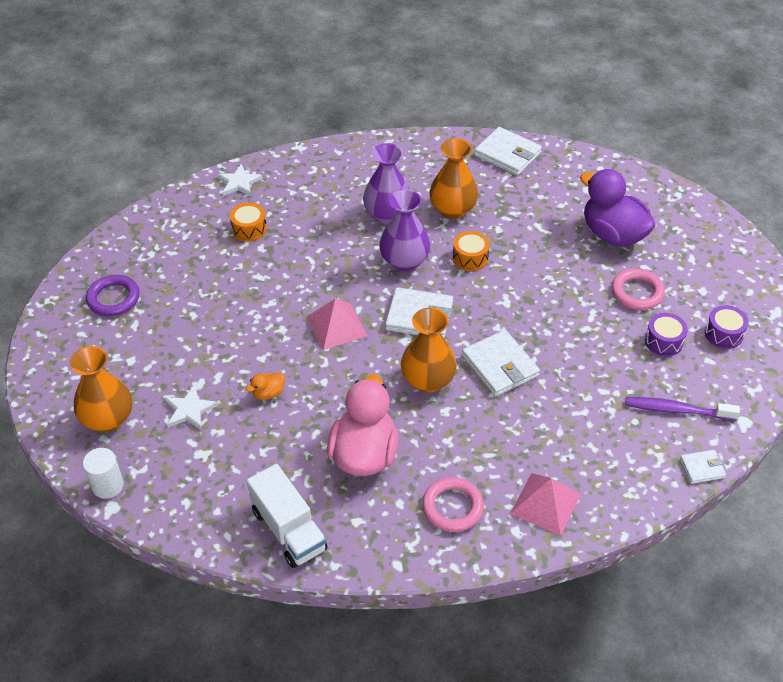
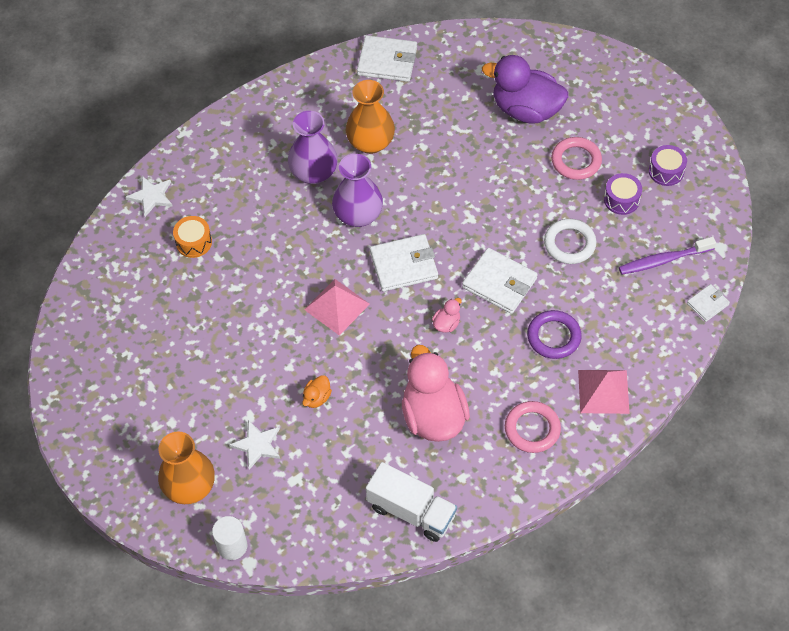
camera: 25 degrees left, 10 degrees up
purple ring [86,275,140,316] -> purple ring moved to [527,310,582,359]
orange vase [401,307,457,393] -> pink duck [432,298,462,333]
orange drum [453,231,490,271] -> none
none -> white ring [544,219,596,264]

